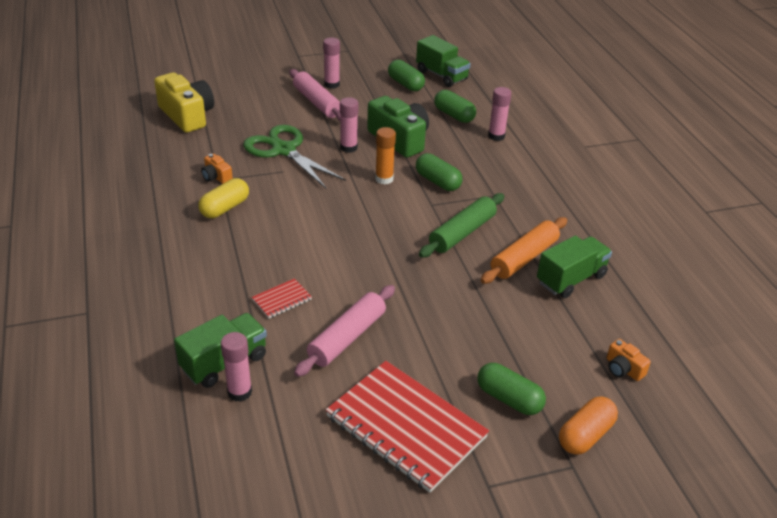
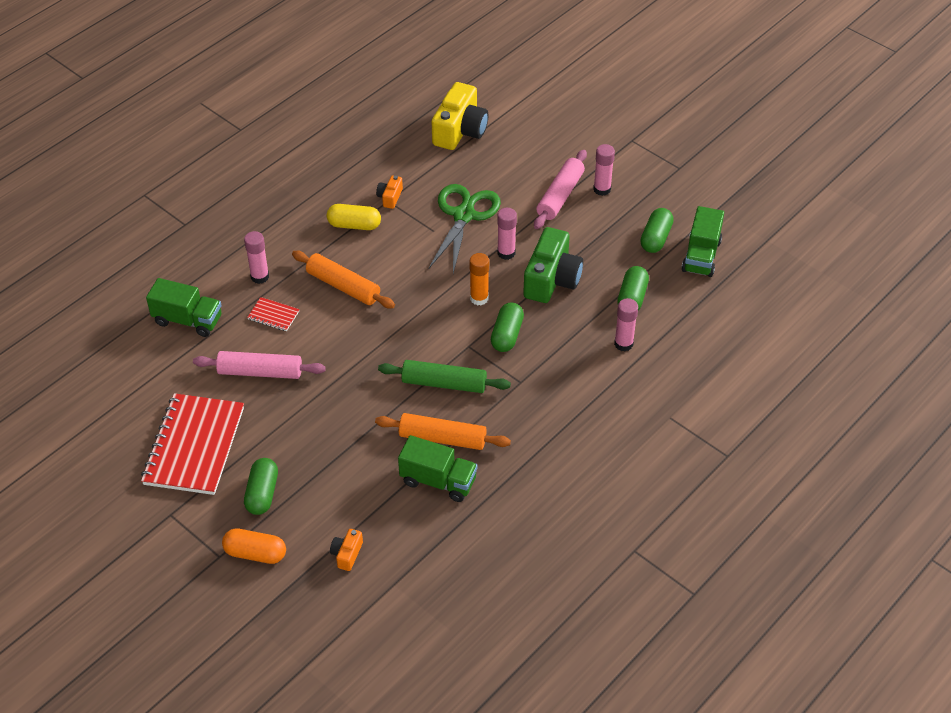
camera: 60 degrees right, 10 degrees up
pink glue stick [221,332,252,402] -> pink glue stick moved to [244,231,269,284]
none -> orange rolling pin [292,251,395,308]

